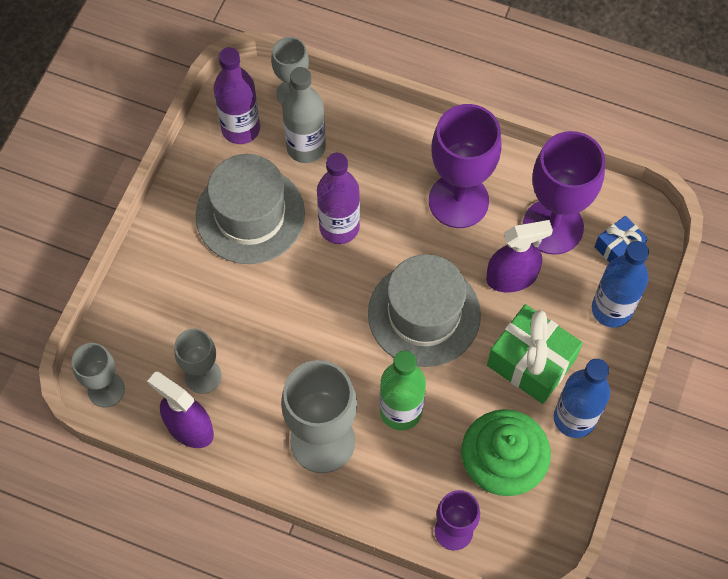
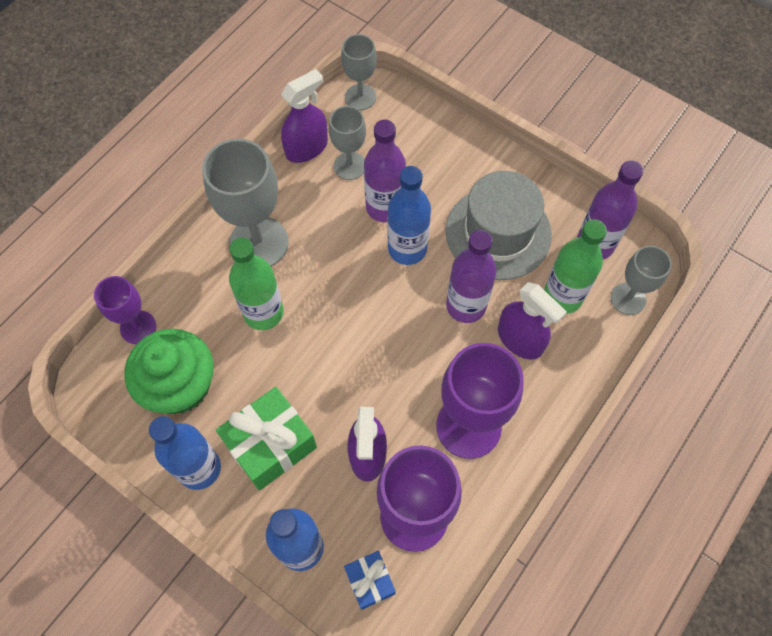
camera: 105 degrees right, 0 degrees up
grey bottle [282,67,326,163] -> green bottle [544,219,607,314]
grey hat [368,254,481,367] -> none
none -> purple bottle [364,120,406,222]
none -> blue bottle [388,166,431,265]
none -> purple spray bottle [498,282,567,360]

